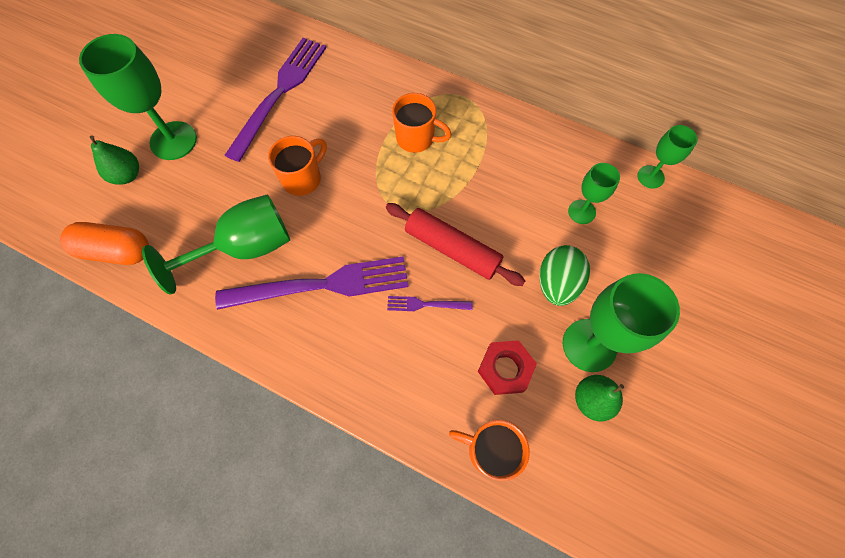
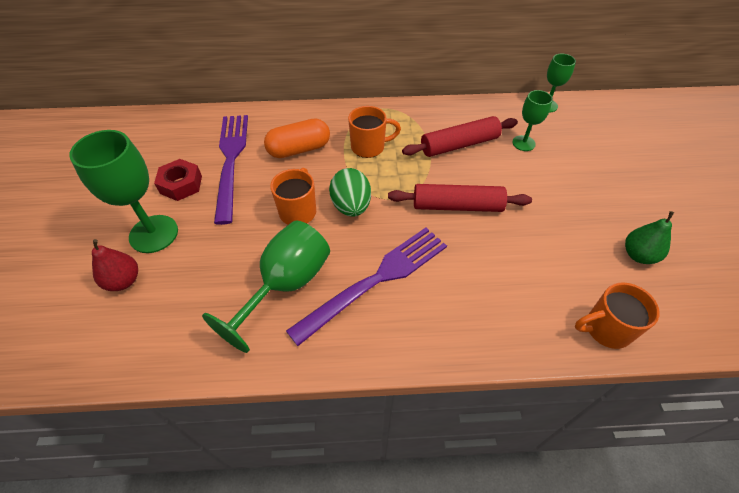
camera: 30 degrees left, 15 degrees down
orange capsule [60,222,149,265] -> orange capsule moved to [264,118,330,158]
green pear [90,135,139,185] -> red pear [92,239,138,291]
purple fork [387,296,473,311] -> none
red nut [478,340,537,395] -> red nut moved to [154,159,202,201]
green egg [539,245,590,306] -> green egg moved to [329,168,371,217]
green goblet [563,273,680,372] -> none
none -> red rolling pin [402,116,518,157]

